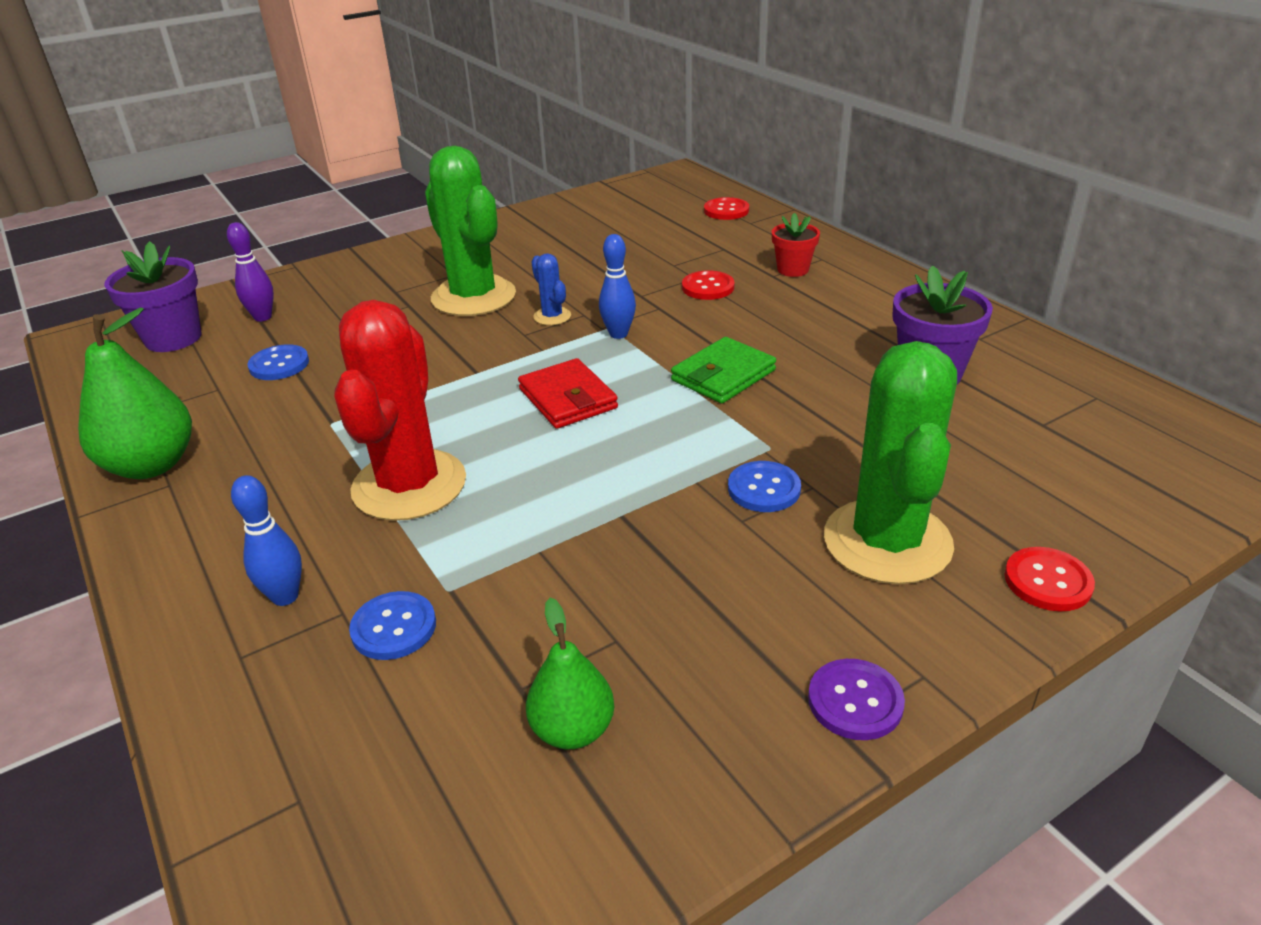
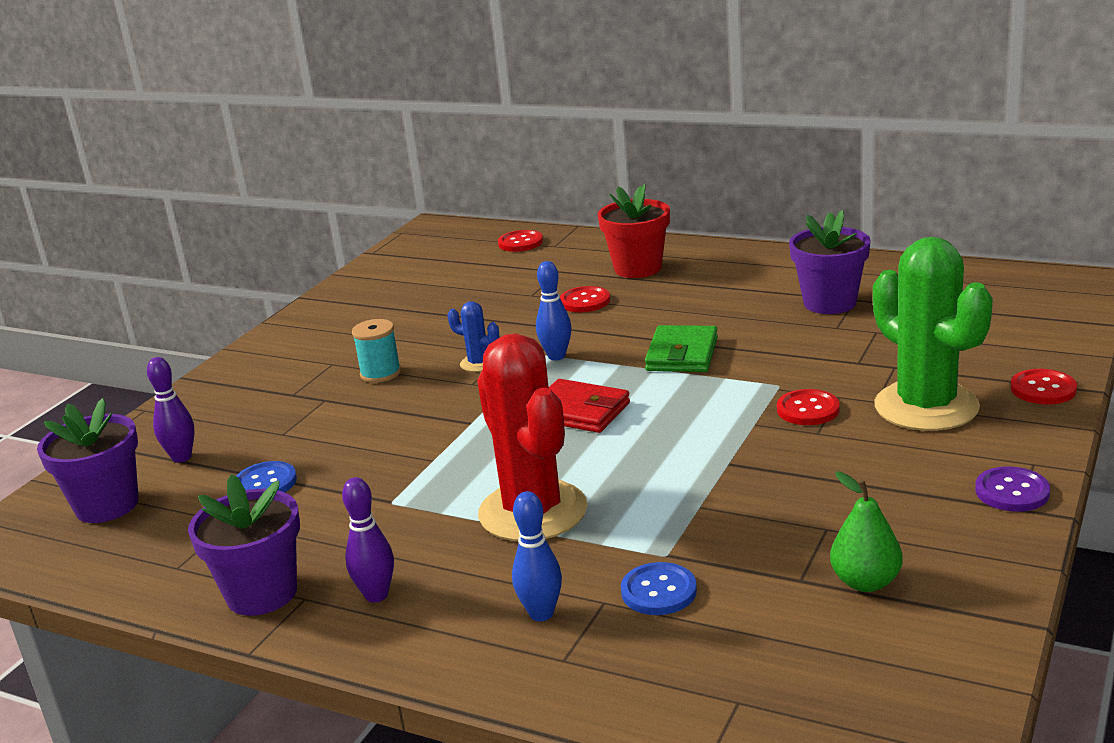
camera: 30 degrees left, 10 degrees down
green pear [78,307,192,479] -> purple flower pot [188,474,300,616]
green cactus [425,146,516,316] -> turquoise spool [352,319,401,383]
blue button [728,461,801,512] -> red button [777,389,840,425]
red flower pot [772,213,820,277] -> red flower pot [598,184,670,278], size x1.61
none -> purple bowling pin [342,477,394,602]

